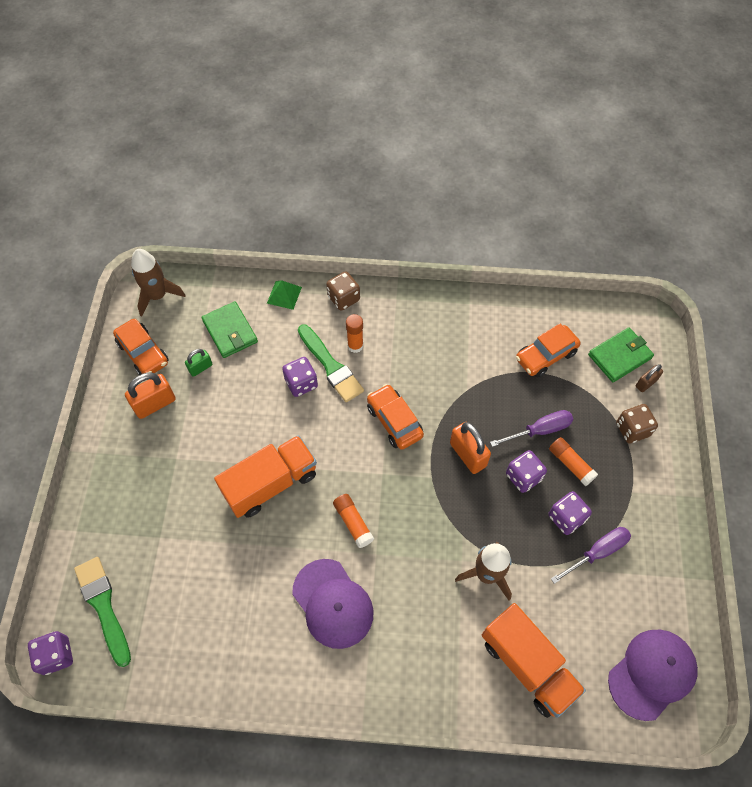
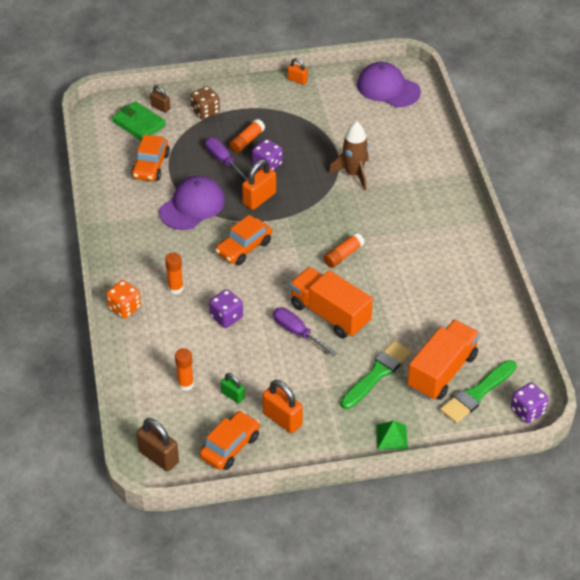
camera: 105 degrees left, 15 degrees down
brown rocket [131,249,186,316] -> brown padlock [136,418,179,471]
green wallet [201,301,258,358] -> orange glue stick [175,348,194,391]
green pyramid [267,280,302,310] -> green pyramid moved to [376,421,408,450]
purple cap [292,559,374,649] -> purple cap moved to [159,176,225,230]
green brush [298,324,364,402] -> green brush moved to [341,341,412,409]
brown dice [326,271,360,311] -> orange dice [106,280,141,319]
orange truck [482,603,586,718] -> orange truck moved to [407,320,480,400]
orange car [516,324,581,378] -> orange car turned 60 degrees clockwise [131,134,170,181]
purple dice [548,491,592,535] -> none
purple screwdriver [551,527,631,584] -> purple screwdriver moved to [273,308,337,356]
none -> orange padlock [288,58,308,85]

